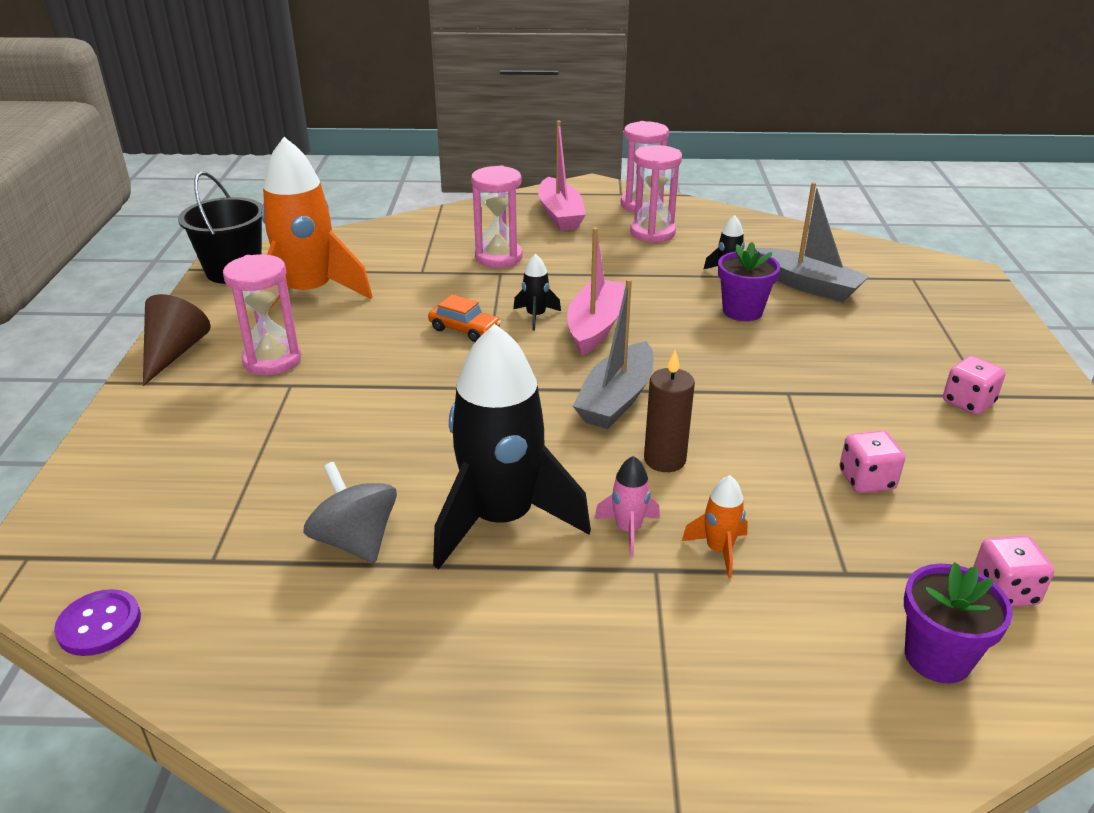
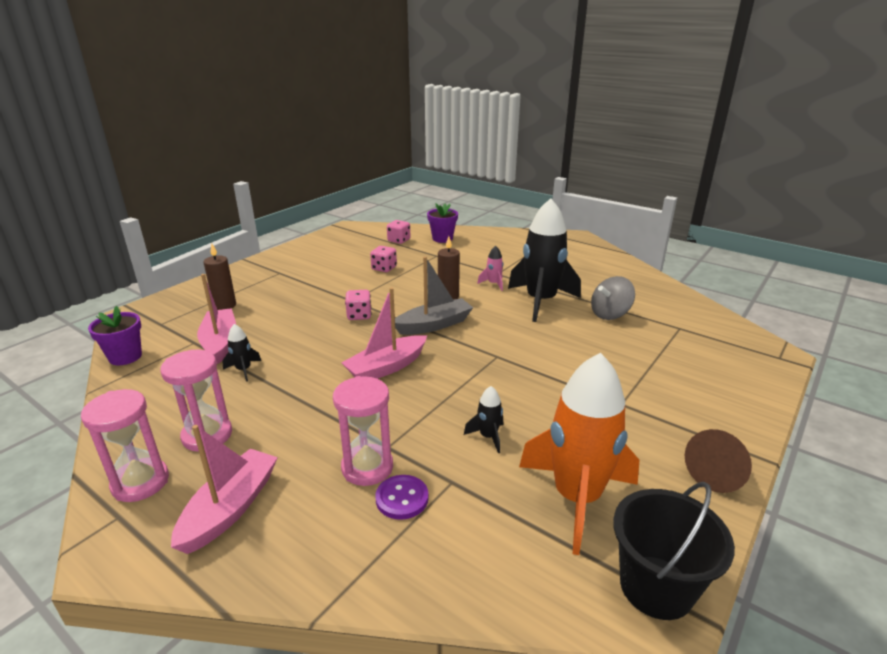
camera: 145 degrees left, 5 degrees down
purple button [54,589,141,656] -> purple button moved to [375,475,429,520]
pink hourglass [223,254,301,376] -> none
grey spinning top [303,462,397,563] -> grey spinning top turned 60 degrees clockwise [591,276,635,320]
orange car [428,295,501,342] -> none
black rocket [513,254,561,331] -> black rocket moved to [464,386,503,453]
orange rocket [682,475,748,578] -> none
purple flower pot [718,242,780,321] -> purple flower pot moved to [88,306,142,365]
grey boat [755,182,869,302] -> pink boat [197,274,236,364]
pink dice [943,356,1005,415] -> pink dice moved to [345,290,371,320]
none -> brown candle [204,243,236,310]

